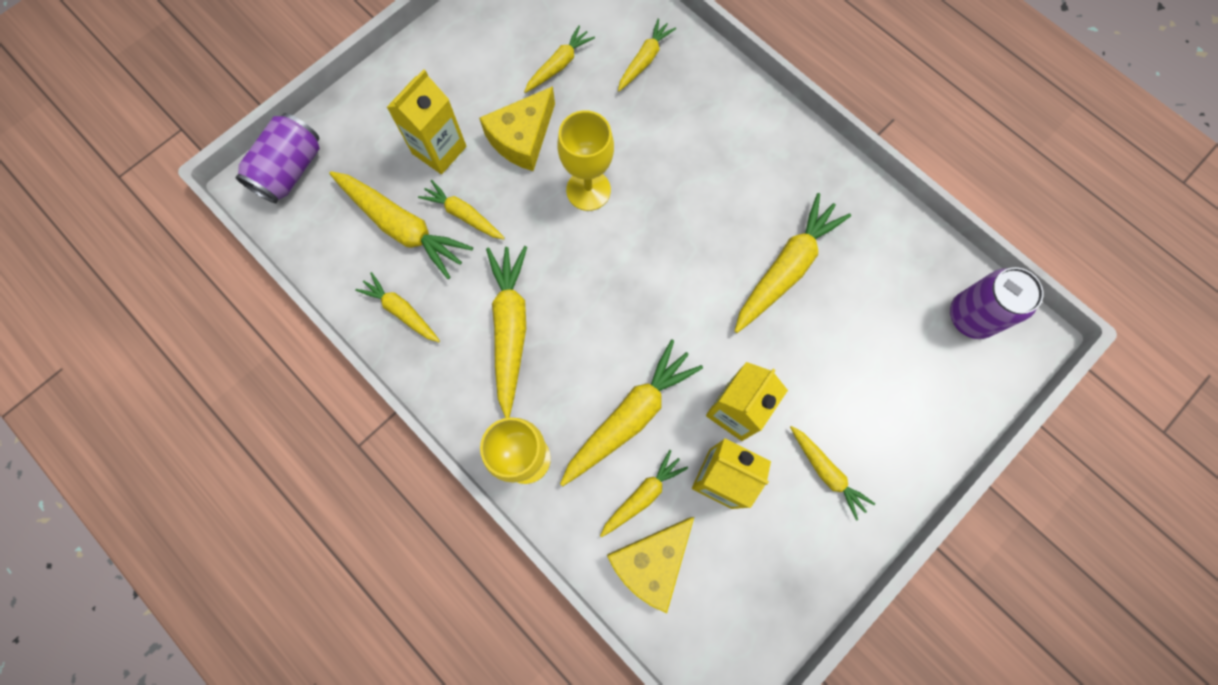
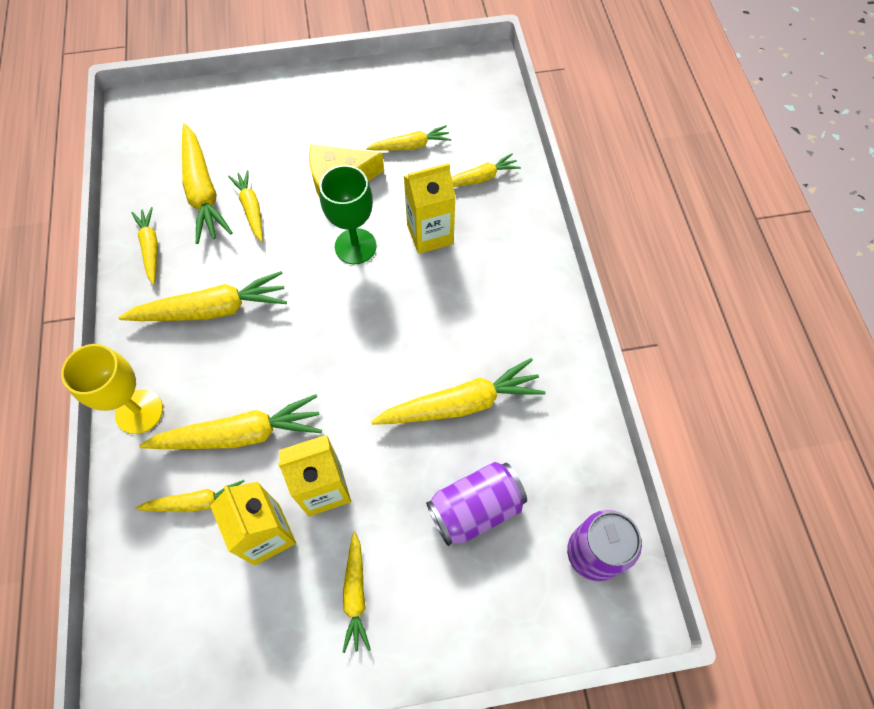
camera: 35 degrees right, 10 degrees down
purple can [235,113,320,203] -> purple can moved to [426,462,527,546]
yellow carton [387,69,467,174] -> yellow carton moved to [404,163,456,254]
yellow carrot [486,246,527,418] -> yellow carrot turned 45 degrees clockwise [118,271,287,321]
yellow goblet [557,110,614,211] -> green goblet [319,165,376,264]
yellow cheese [607,517,694,613] -> none

